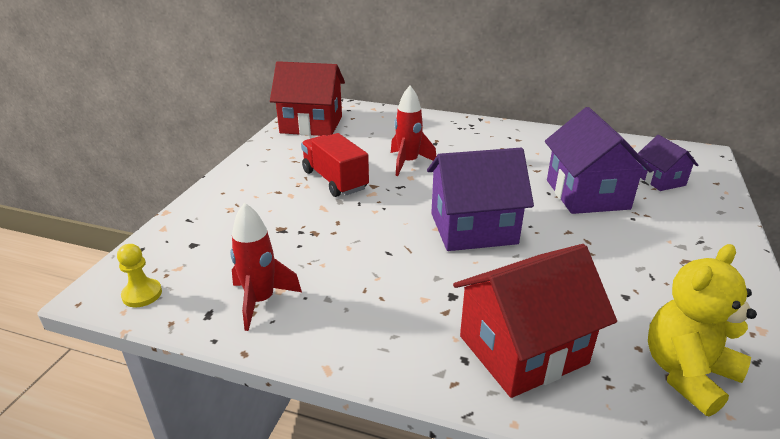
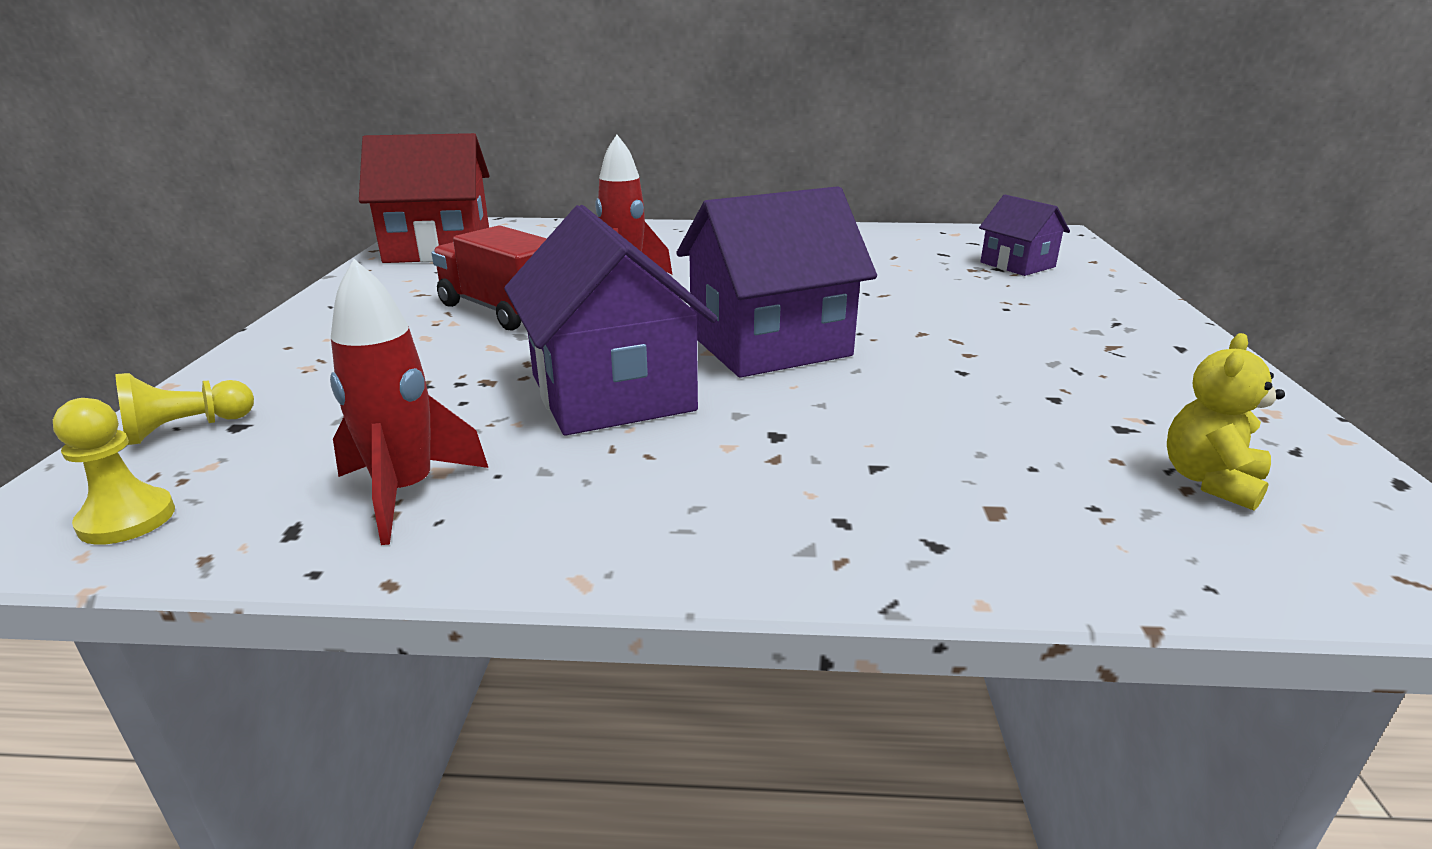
camera: 15 degrees left, 5 degrees down
red house [453,244,617,398] -> none
purple house [545,107,653,214] -> purple house moved to [504,205,718,436]
yellow teddy bear [648,244,757,417] -> yellow teddy bear [1167,333,1285,510], size x0.61
none -> yellow pawn [115,373,254,445]

